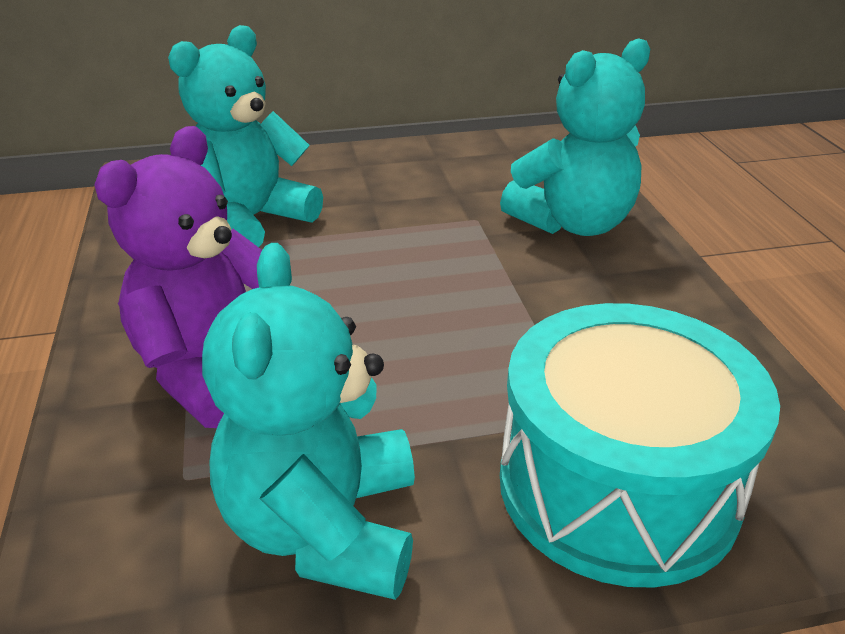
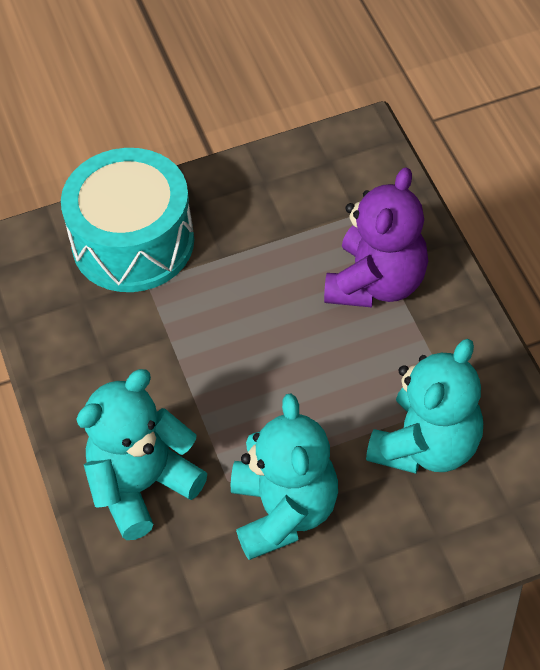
camera: 175 degrees right, 20 degrees up
turquoise teddy bear [202,243,415,600] -> turquoise teddy bear moved to [231,394,338,560]

